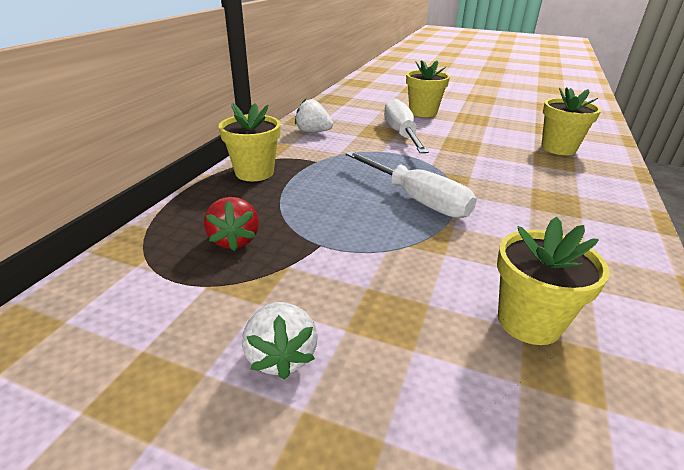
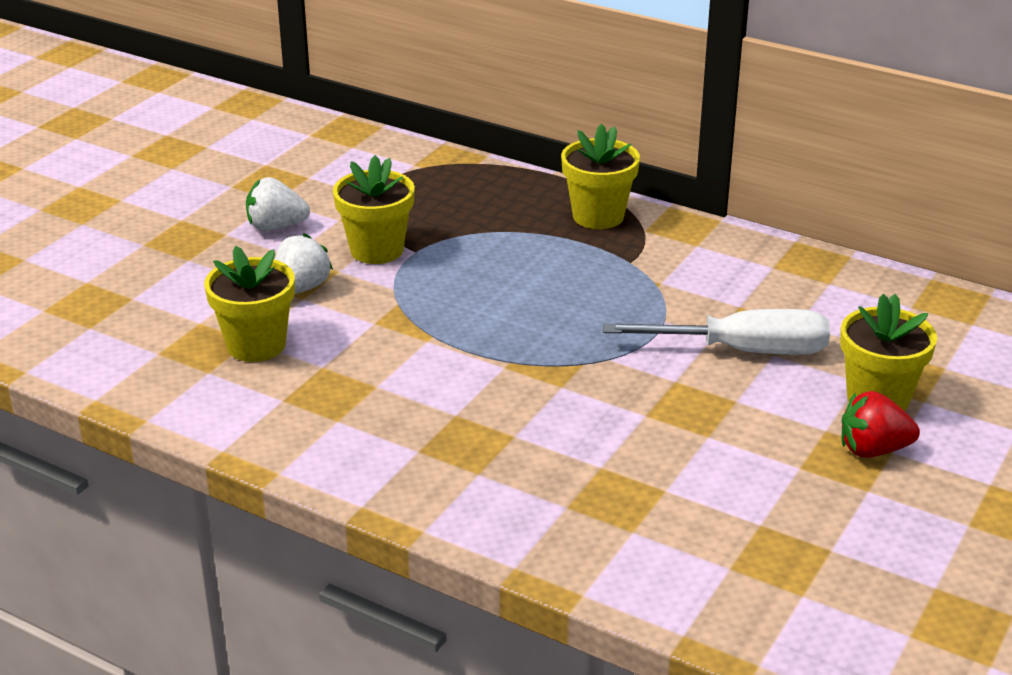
camera: 100 degrees right, 0 degrees up
red strawberry [204,197,259,251] -> red strawberry moved to [842,391,920,458]
white strawberry [295,99,333,132] -> white strawberry moved to [275,233,333,294]
white screwdriver [345,151,477,218] -> none
yellow flower pot [541,87,601,155] -> yellow flower pot moved to [333,155,415,264]

